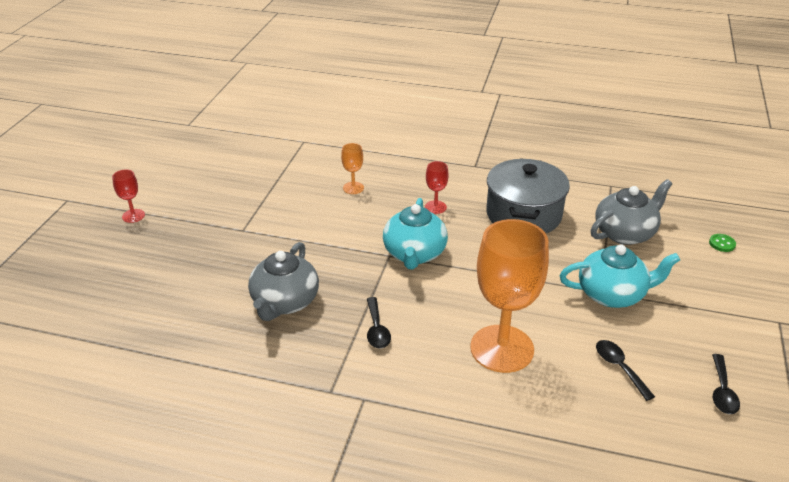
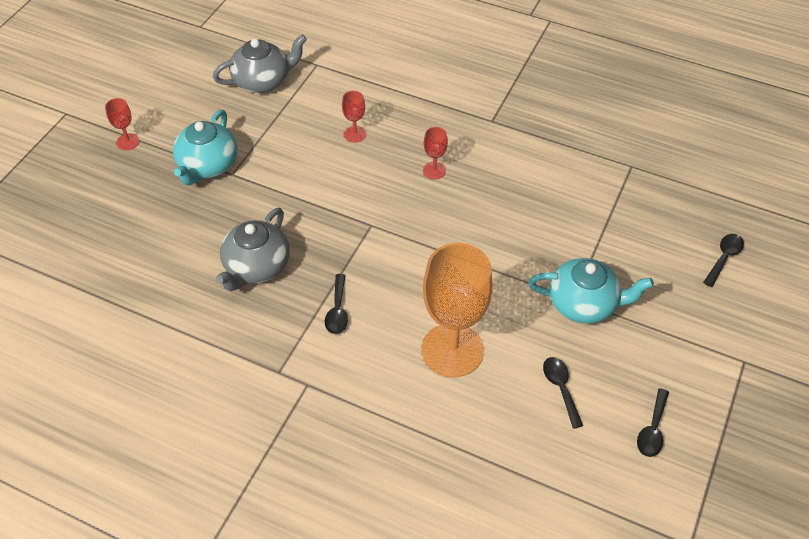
camera: 10 degrees right, 15 degrees up
orange goblet [341,143,364,194] -> red goblet [342,91,366,143]
turquoise teapot [383,198,448,270] -> turquoise teapot moved to [173,110,237,185]
grey pot [486,158,570,233] -> none
grey teapot [591,179,673,245] -> grey teapot moved to [213,34,307,93]
green button [709,234,736,252] -> black spoon [703,234,744,287]

